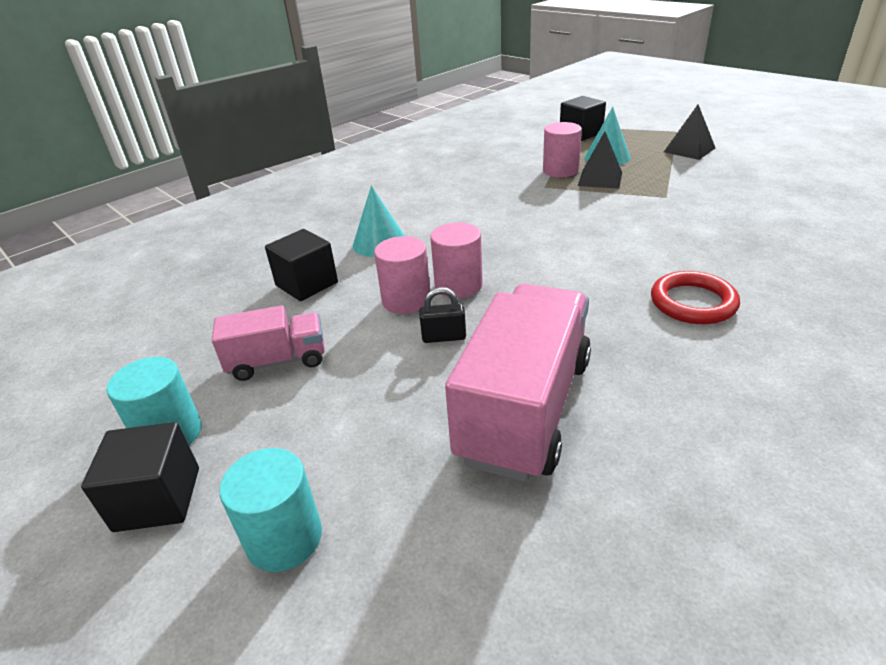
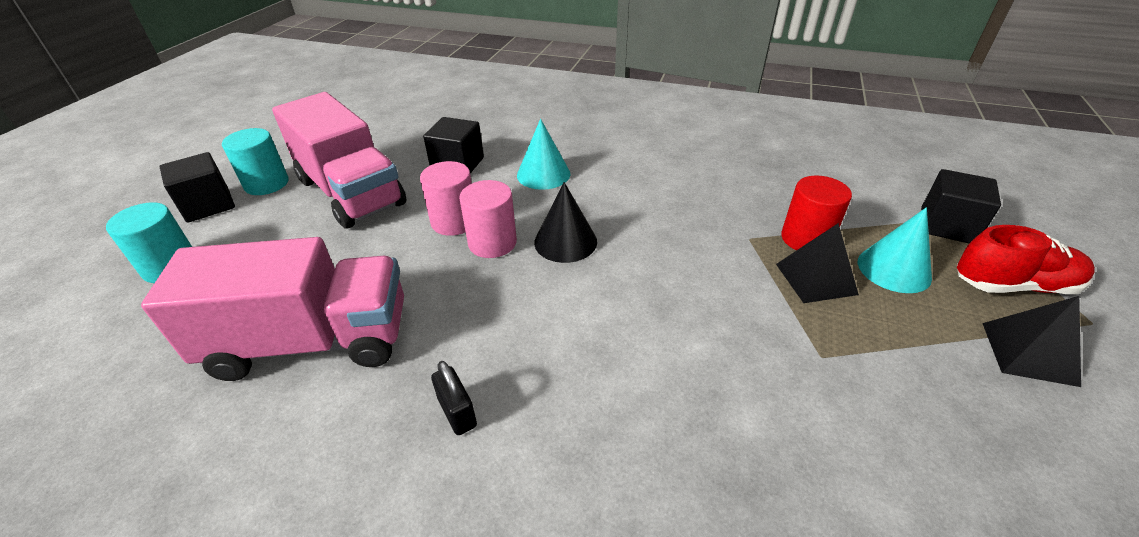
camera: 60 degrees right, 5 degrees up
pink truck [212,305,325,381] -> pink truck [272,92,407,229], size x1.83
black padlock [419,287,466,343] -> black padlock moved to [431,361,477,435]
pink cylinder [543,122,582,177] -> red cylinder [781,176,852,250]
red ring [651,271,740,324] -> none
none -> black cone [534,182,597,263]
none -> red shoe [957,225,1095,294]

